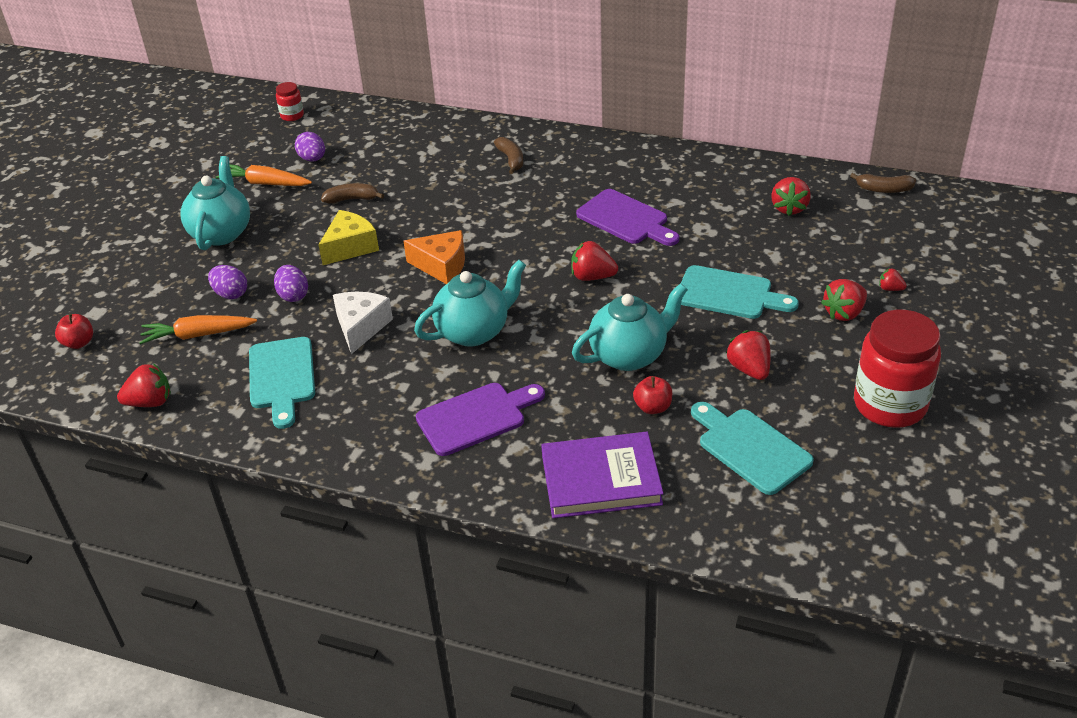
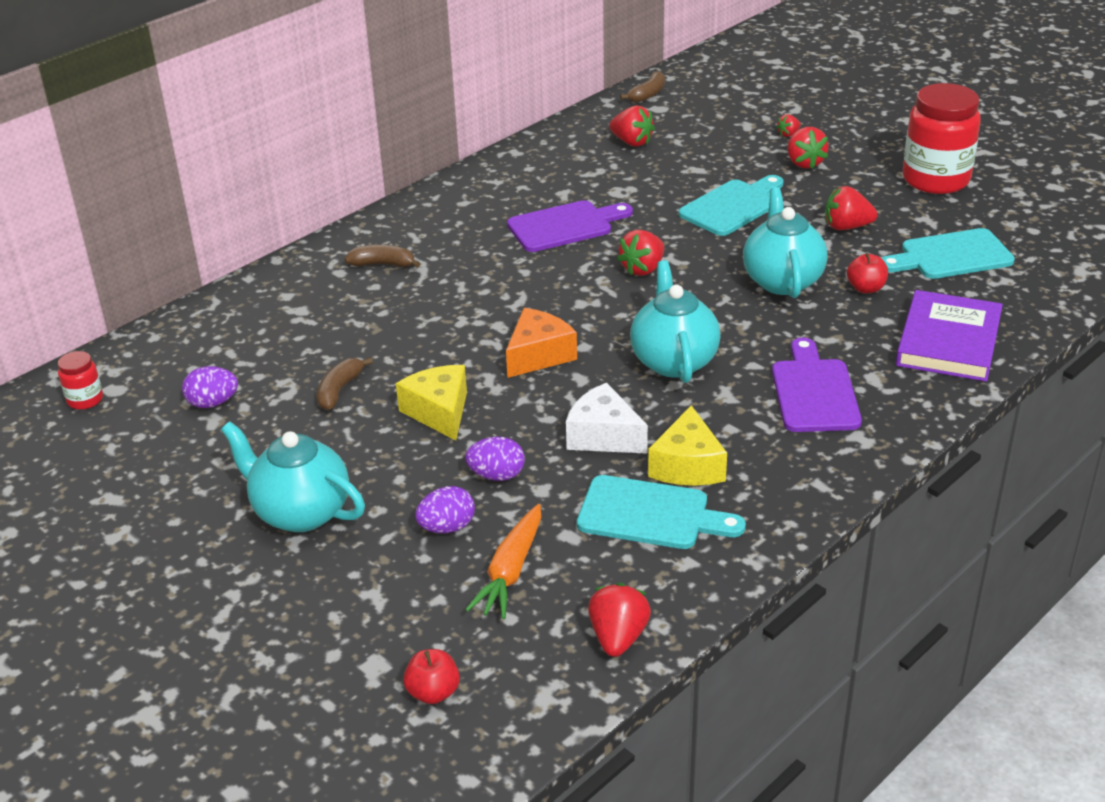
camera: 65 degrees left, 5 degrees down
orange carrot [216,164,312,186] -> none
none -> yellow cheese [648,405,727,486]

